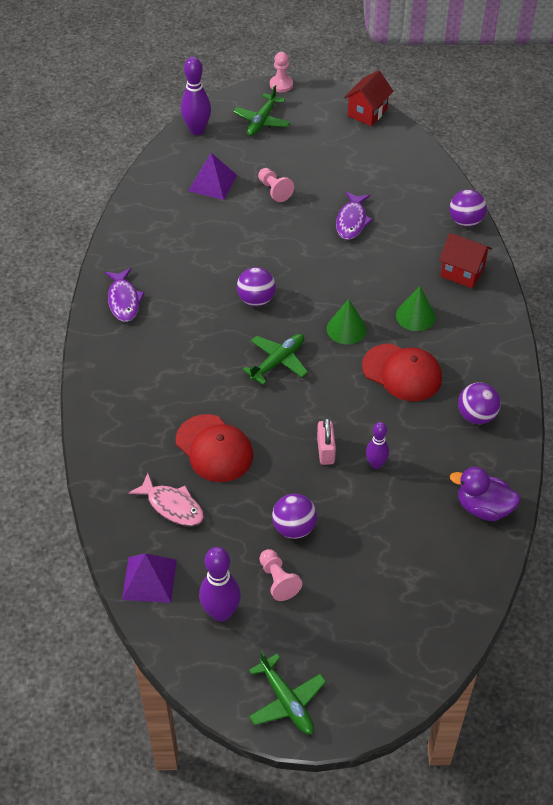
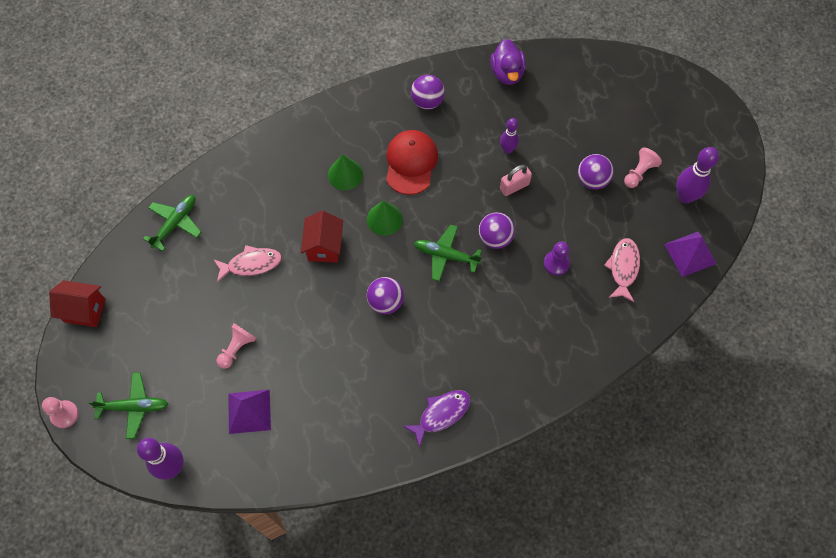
camera: 115 degrees left, 15 degrees up
red cap [176,414,253,482] -> purple pawn [544,242,570,275]
green plane [249,651,326,735] -> green plane moved to [143,195,202,251]
purple fish [336,191,373,240] -> pink fish [213,245,282,282]
red house [439,233,492,289] -> red house moved to [301,211,343,263]
purple ball [449,189,487,227] -> purple ball moved to [478,212,515,249]

